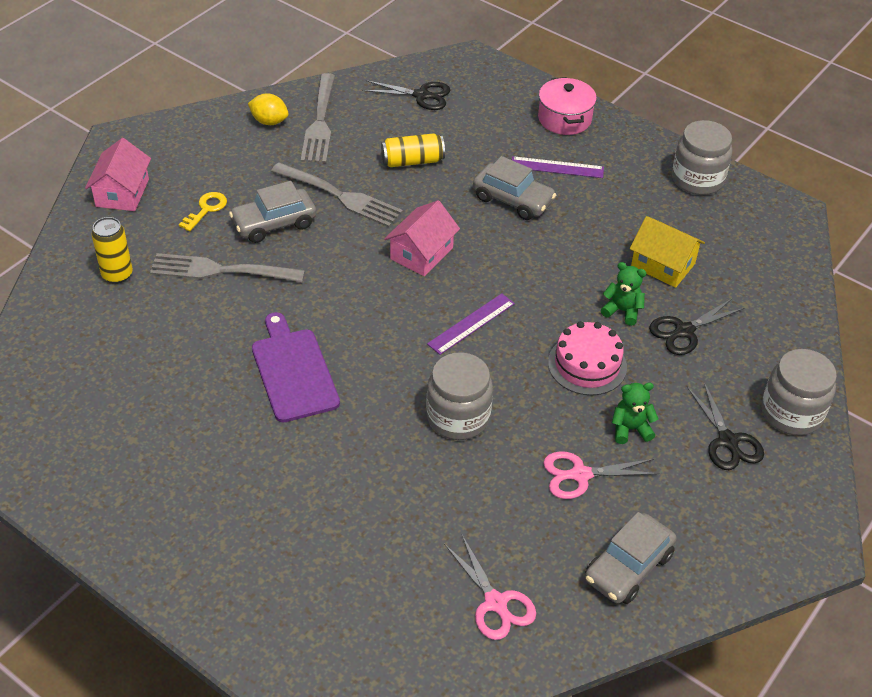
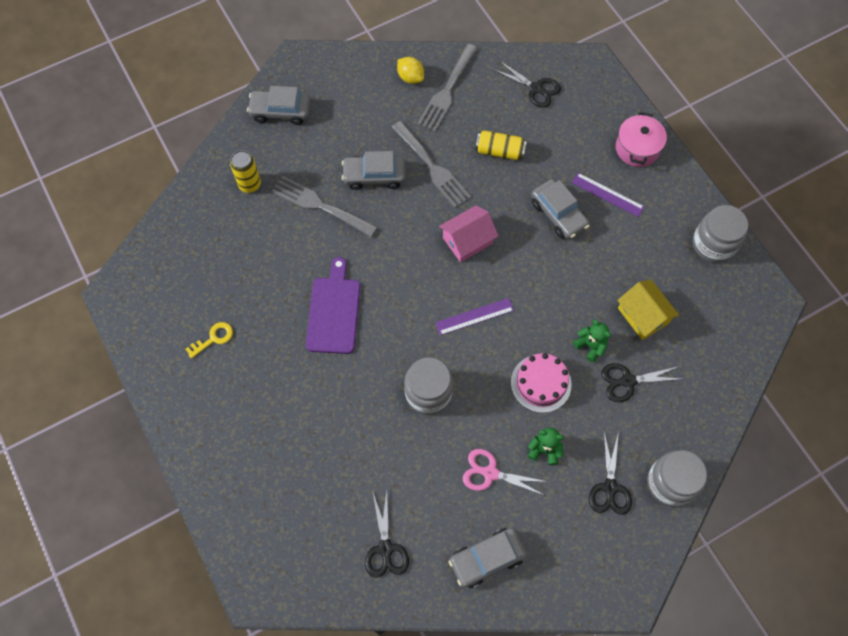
camera: 25 degrees right, 20 degrees up
pink house [85,138,151,211] -> grey car [247,86,311,125]
yellow key [179,192,227,231] -> yellow key moved to [185,322,233,359]
pink scissors [444,535,536,640] -> black scissors [365,490,409,578]

